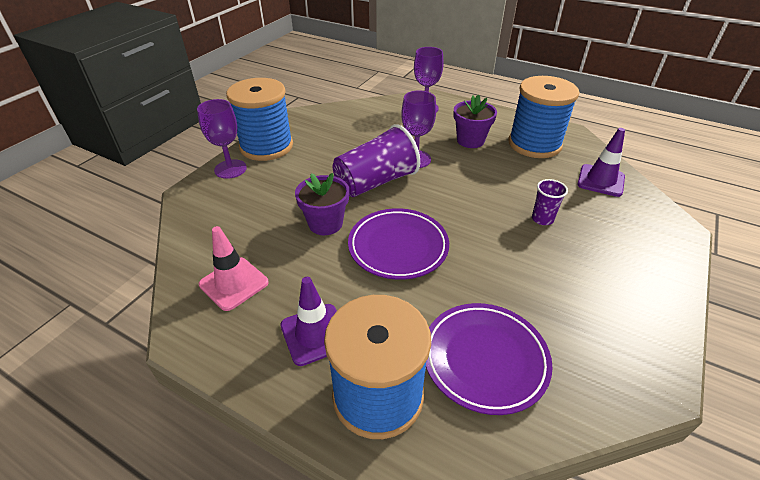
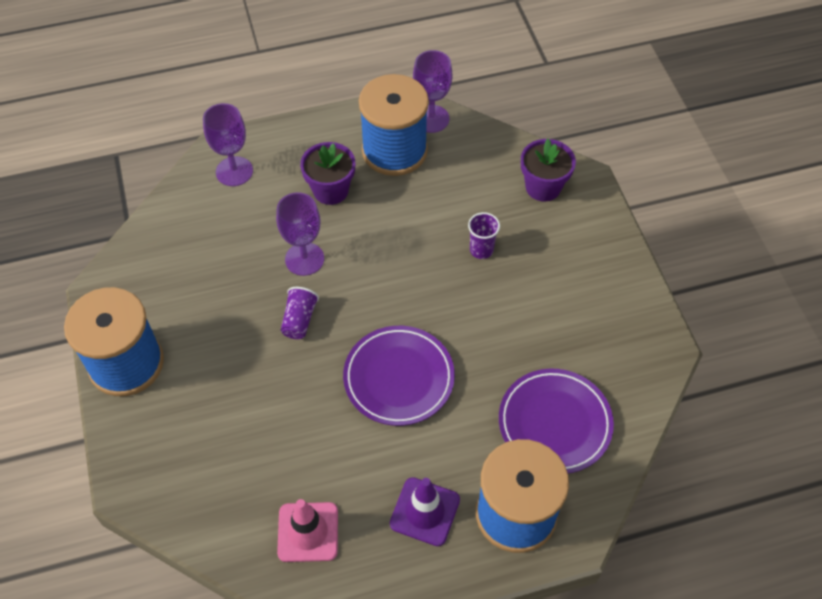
camera: 45 degrees left, 15 degrees up
purple goblet [197,99,247,179] -> purple goblet moved to [413,50,452,133]
purple flower pot [295,173,349,235] -> purple flower pot moved to [521,139,576,201]
purple cup [333,124,420,197] -> purple cup [281,287,319,339], size x0.49
purple traffic cone [577,128,625,197] -> none

